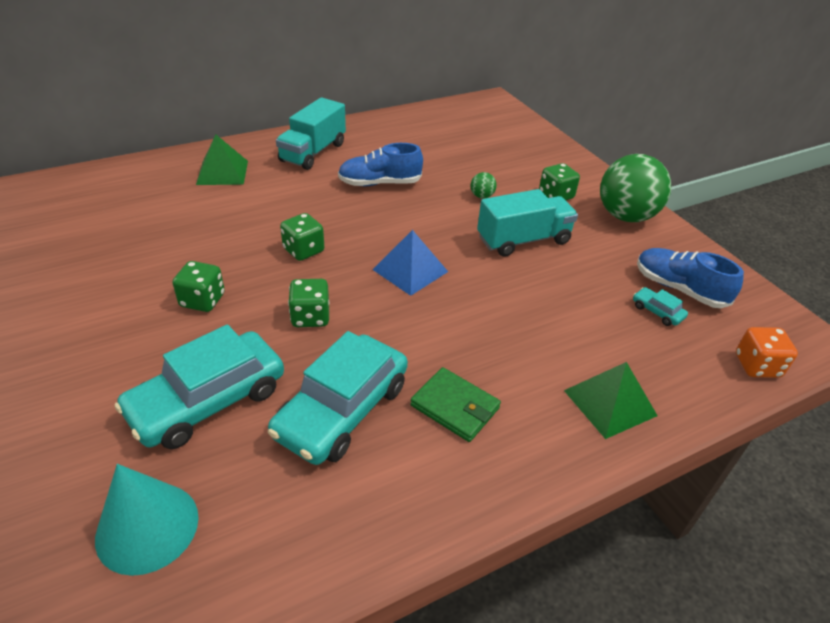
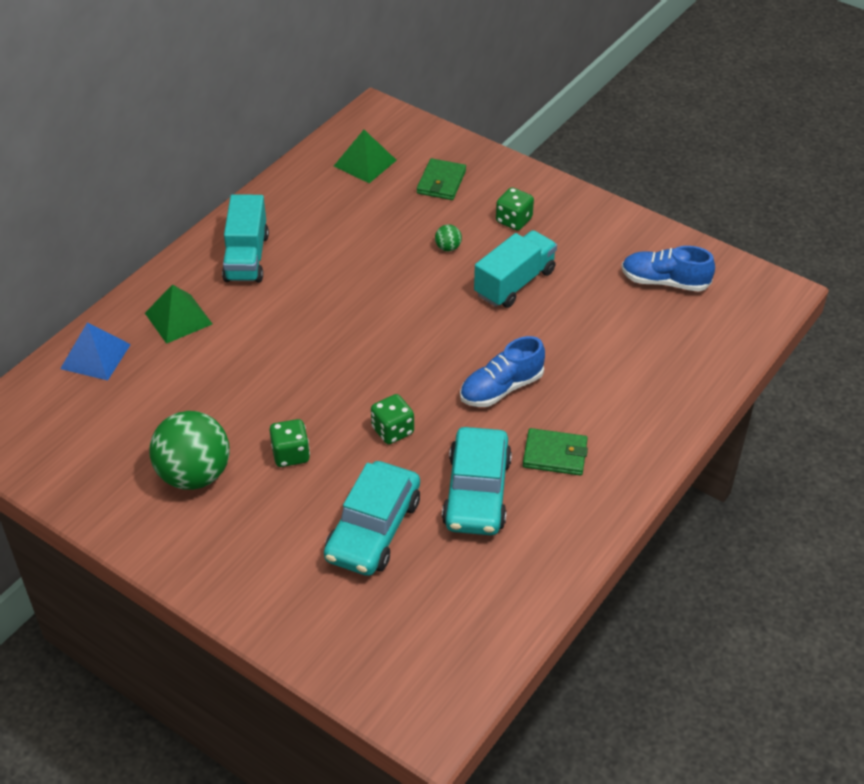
camera: 25 degrees left, 5 degrees up
turquoise cone [95,464,199,576] -> none
green dice [280,213,324,261] -> none
blue shoe [338,143,423,186] -> blue shoe moved to [460,336,545,407]
blue pyramid [372,230,448,296] -> blue pyramid moved to [60,323,131,381]
green pyramid [564,362,658,439] -> green pyramid moved to [334,130,397,183]
green ball [600,154,671,222] -> green ball moved to [150,411,230,490]
turquoise car [633,287,688,326] -> none
orange dice [736,327,798,378] -> none
none -> green wallet [417,158,466,200]

